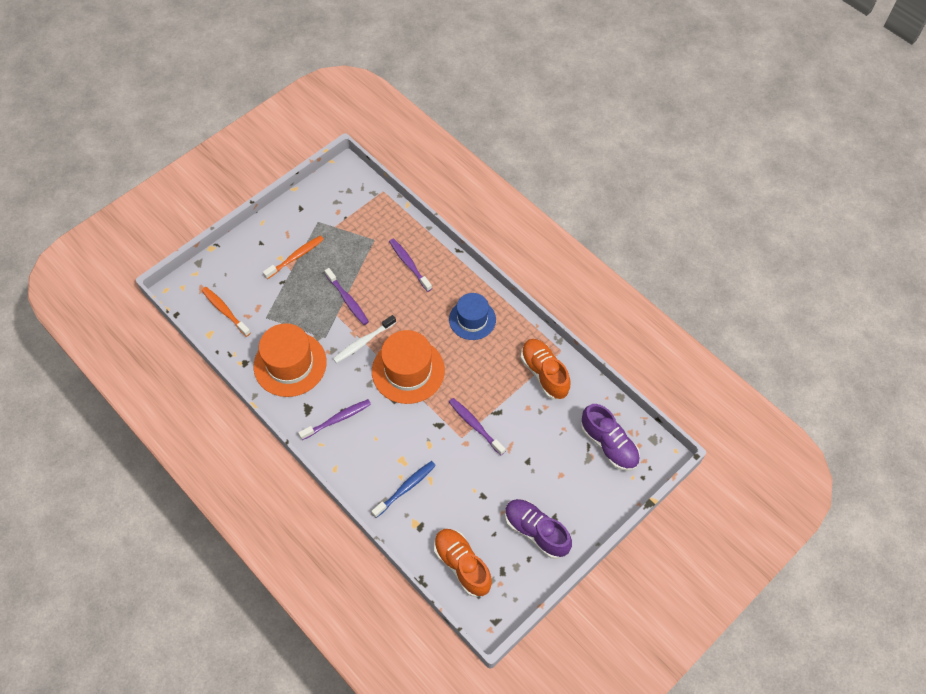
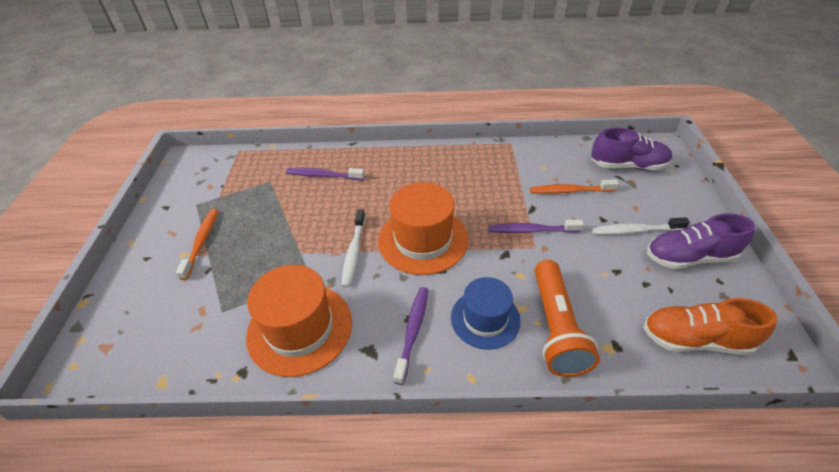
camera: 45 degrees left, 15 degrees down
orange toothbrush [202,287,251,337] -> orange toothbrush moved to [530,180,619,194]
purple toothbrush [325,268,369,325] -> none
blue toothbrush [371,461,436,518] -> orange flashlight [535,260,600,377]
blue hat [449,293,496,340] -> blue hat moved to [451,277,521,350]
orange shoe [521,339,570,400] -> none
none -> white toothbrush [592,217,690,235]

